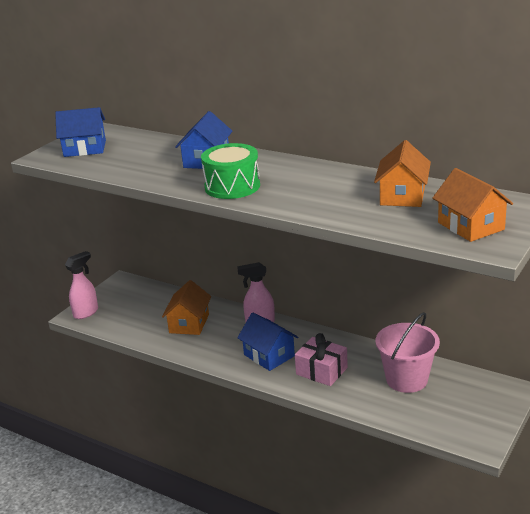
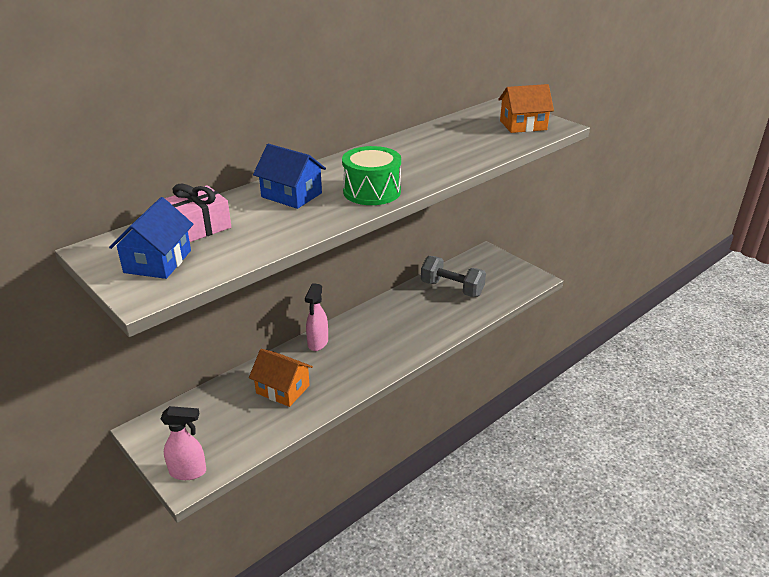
camera: 75 degrees left, 5 degrees up
pink spray bottle [65,251,98,319] -> pink spray bottle turned 120 degrees clockwise [161,406,206,480]
blue house [237,313,298,371] -> none
pink gift [295,333,348,386] -> pink gift moved to [165,184,231,242]
orange house [374,140,431,207] -> none
pink bucket [376,312,440,393] -> grey dumbbell [421,256,486,297]

